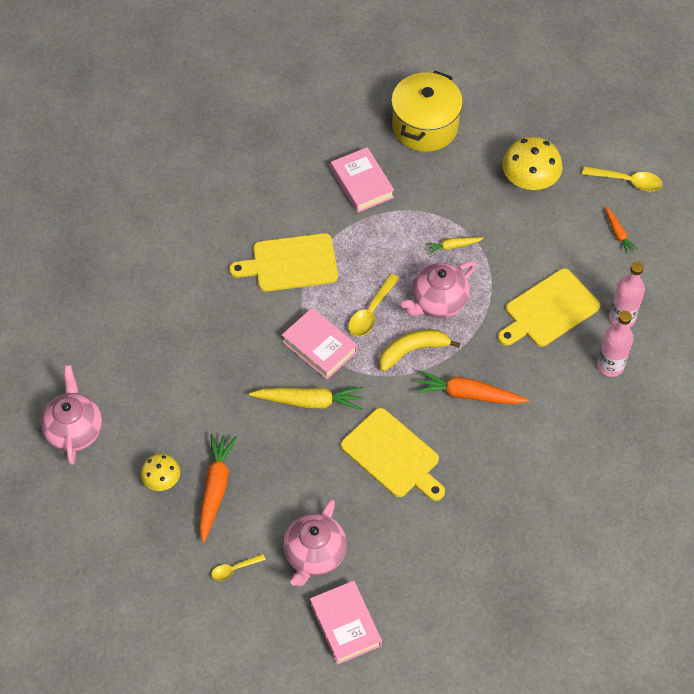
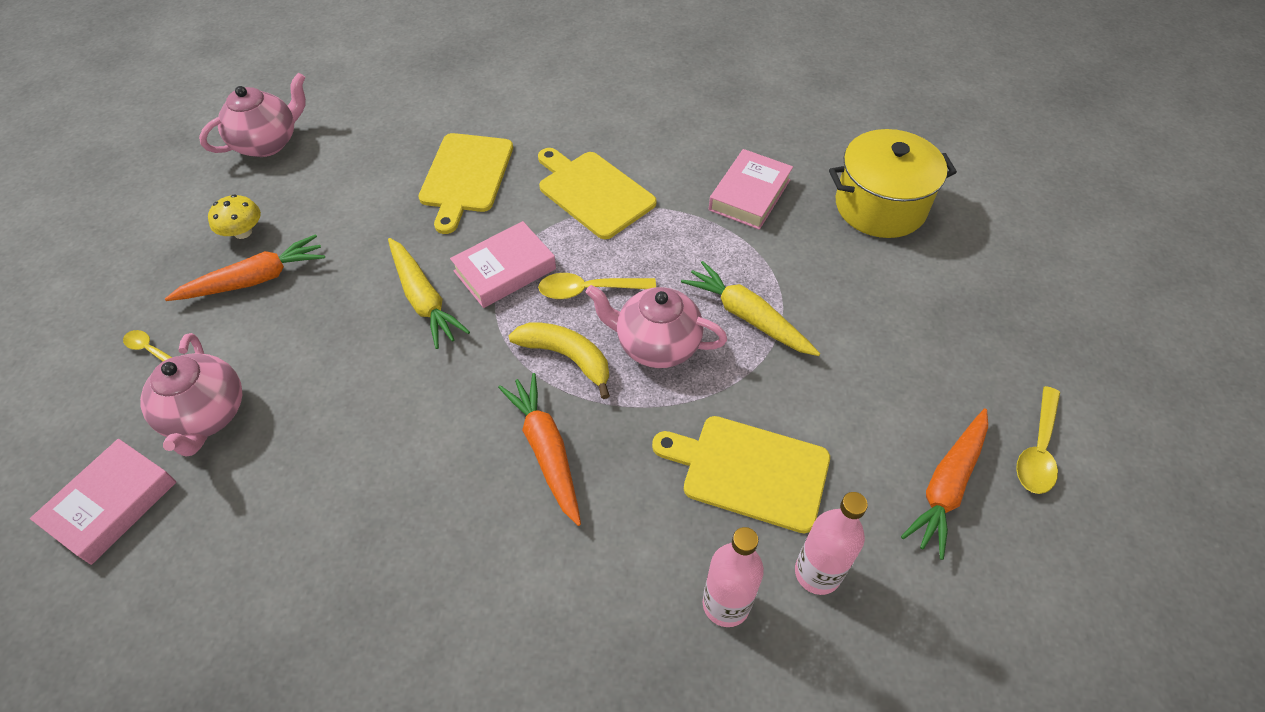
camera: 55 degrees right, 5 degrees down
pink book [282,308,357,379] -> pink book turned 45 degrees clockwise [450,221,556,308]
pink teapot [283,499,347,587] -> pink teapot turned 90 degrees counterclockwise [140,333,243,457]
yellow cutting board [341,408,445,501] -> yellow cutting board moved to [418,133,513,234]
yellow carrot [425,237,484,255] -> yellow carrot [681,261,820,356], size x1.82
yellow mushroom [502,137,563,190] -> none
yellow spoon [582,166,663,191] -> yellow spoon turned 45 degrees clockwise [1016,386,1060,494]
orange carrot [605,206,638,254] -> orange carrot [901,408,988,560], size x1.82

